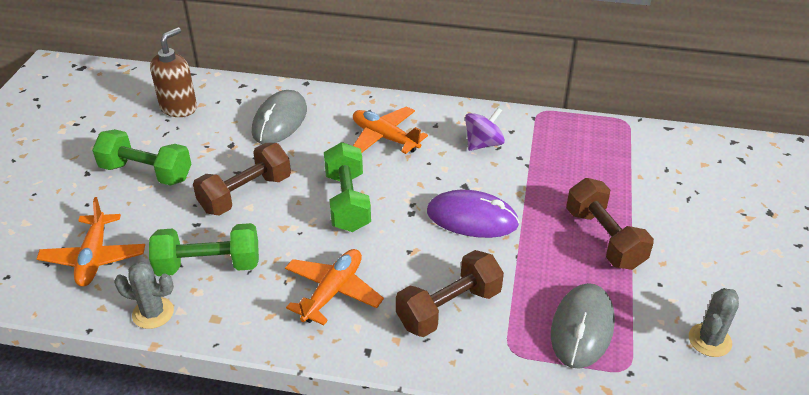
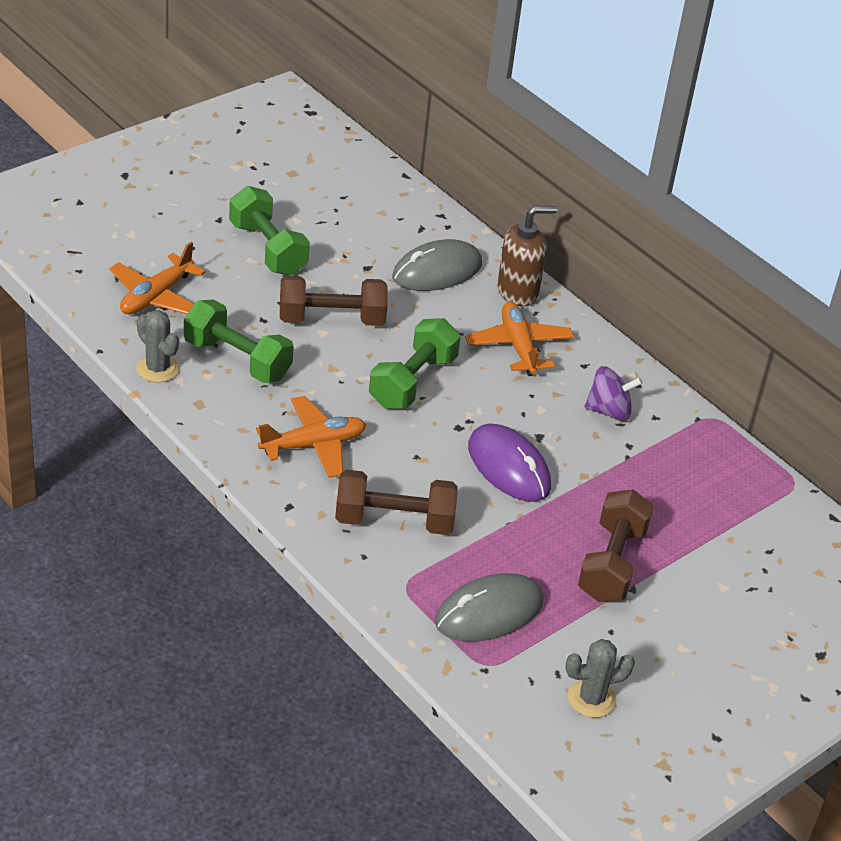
camera: 35 degrees right, 0 degrees up
brown soap dispenser [150,27,197,117] -> brown soap dispenser moved to [497,206,557,306]

